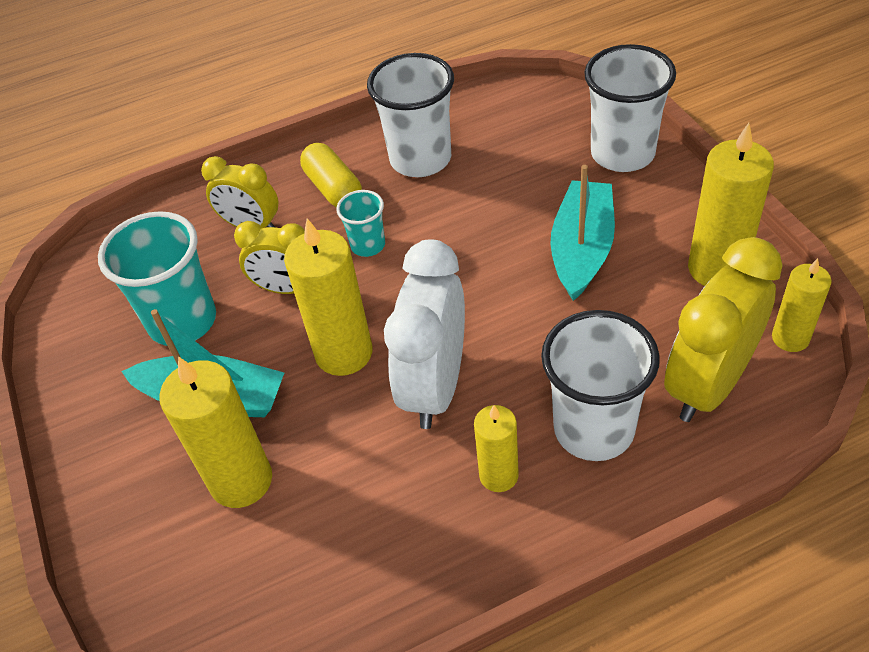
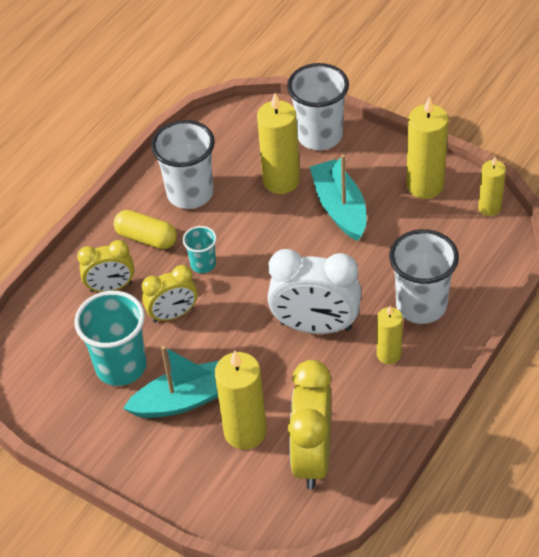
camera: 35 degrees left, 0 degrees up
yellow candle [284,218,372,376] -> yellow candle moved to [257,93,300,194]
white clock [384,239,465,429] -> white clock turned 60 degrees counterclockwise [267,249,362,334]
yellow clock [664,237,783,422] -> yellow clock moved to [288,360,331,489]

